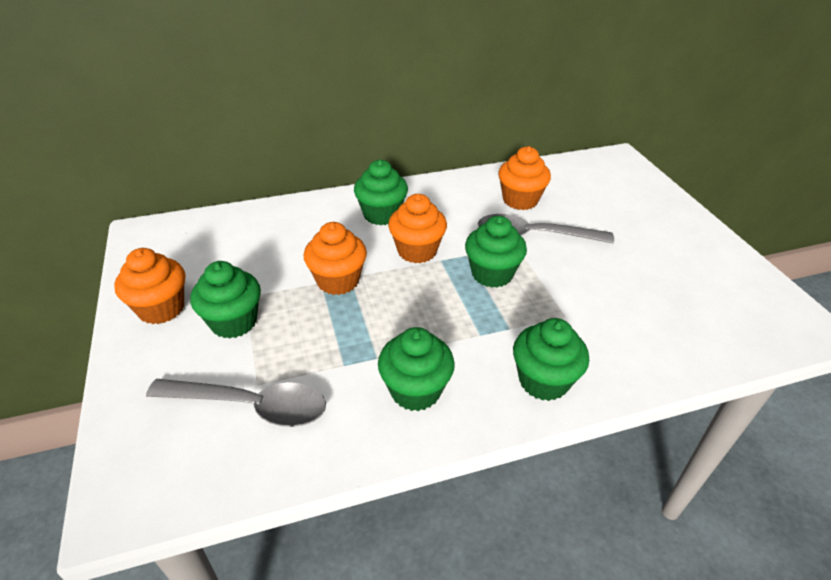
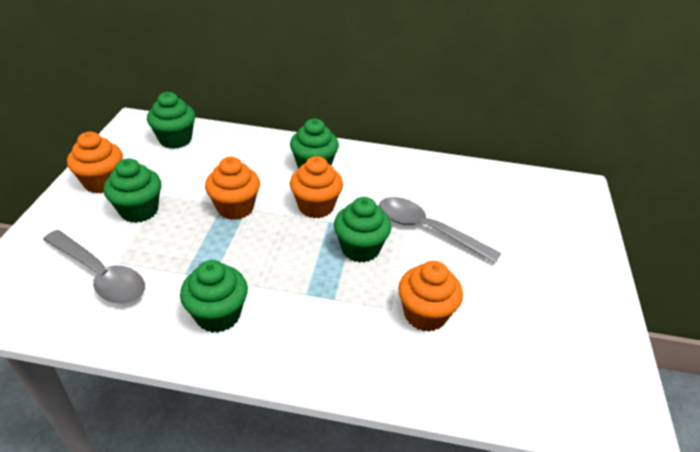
camera: 25 degrees right, 0 degrees up
orange cupcake [498,146,551,210] -> orange cupcake moved to [398,261,463,332]
green cupcake [513,318,589,401] -> green cupcake moved to [147,92,195,149]

